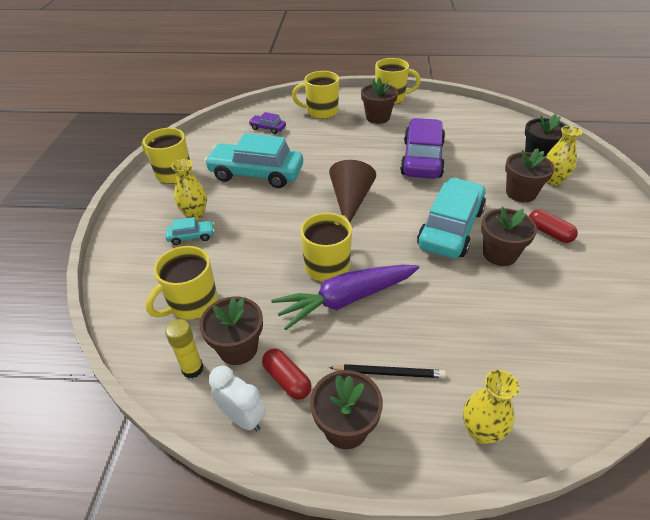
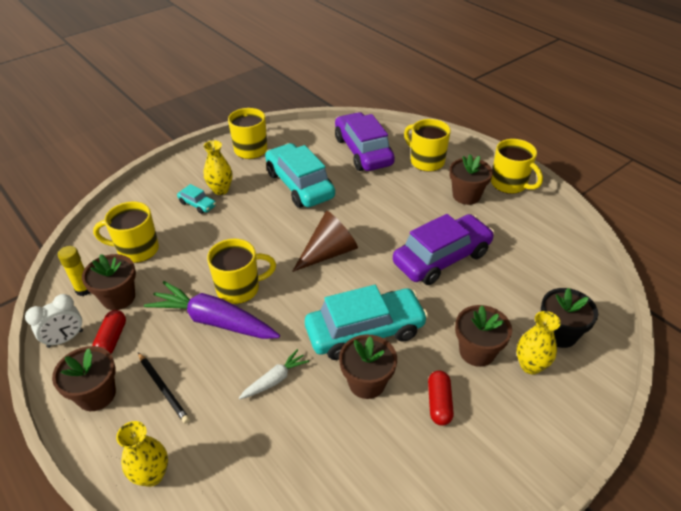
camera: 45 degrees right, 0 degrees up
white clock [209,366,266,431] -> white clock turned 60 degrees clockwise [25,294,83,348]
purple car [249,112,286,134] -> purple car [335,112,395,171], size x2.27
none -> white carrot [239,349,309,399]

